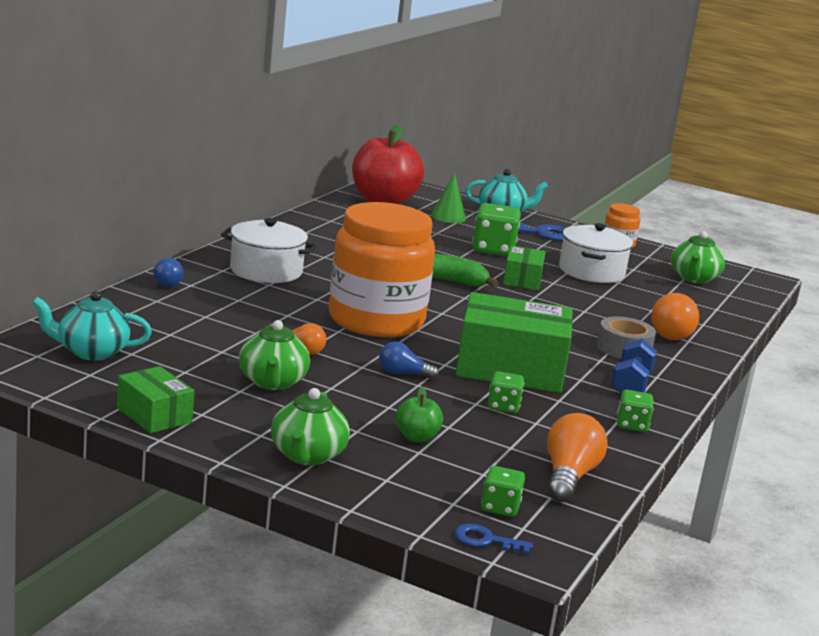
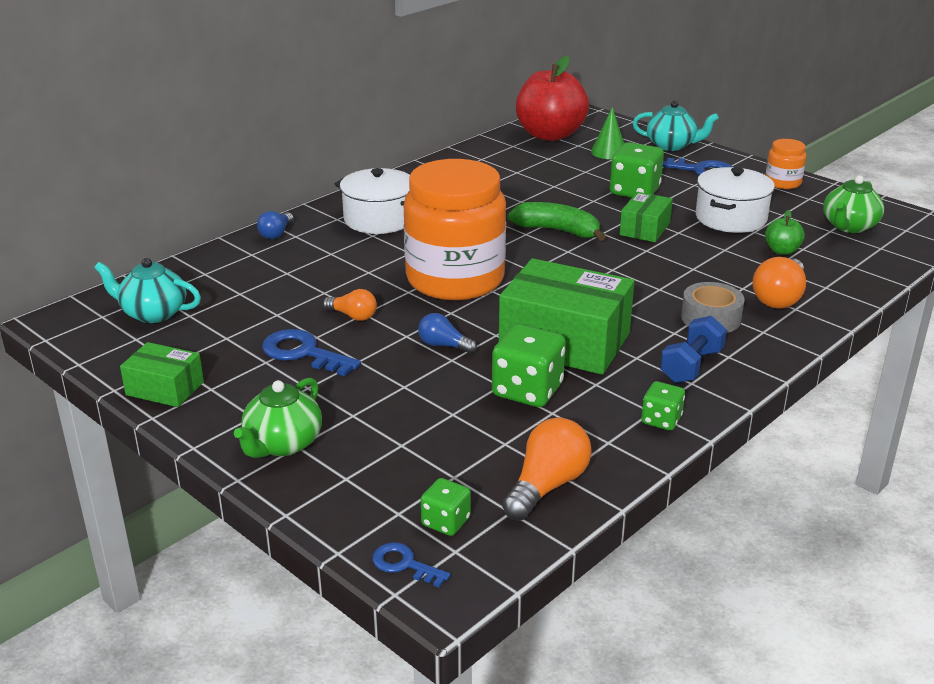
camera: 20 degrees right, 10 degrees up
green box [117,366,194,433] -> green box turned 45 degrees counterclockwise [120,342,204,407]
green teapot [239,320,310,390] -> blue key [262,329,361,376]
green apple [396,387,443,442] -> green apple moved to [765,210,805,255]
green dice [488,371,524,414] -> green dice [492,324,566,407], size x1.77

